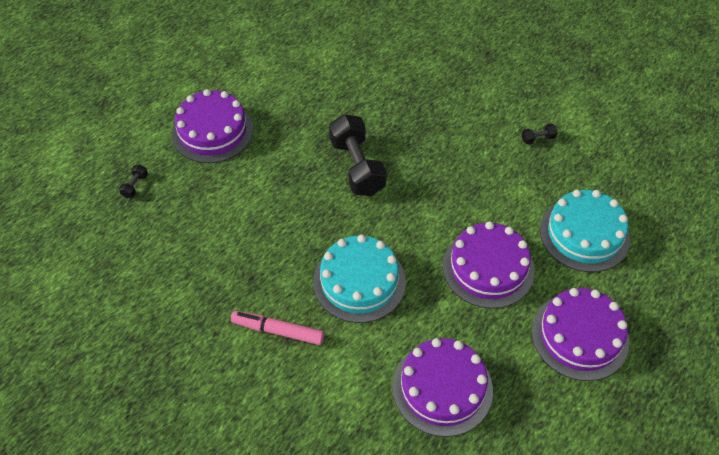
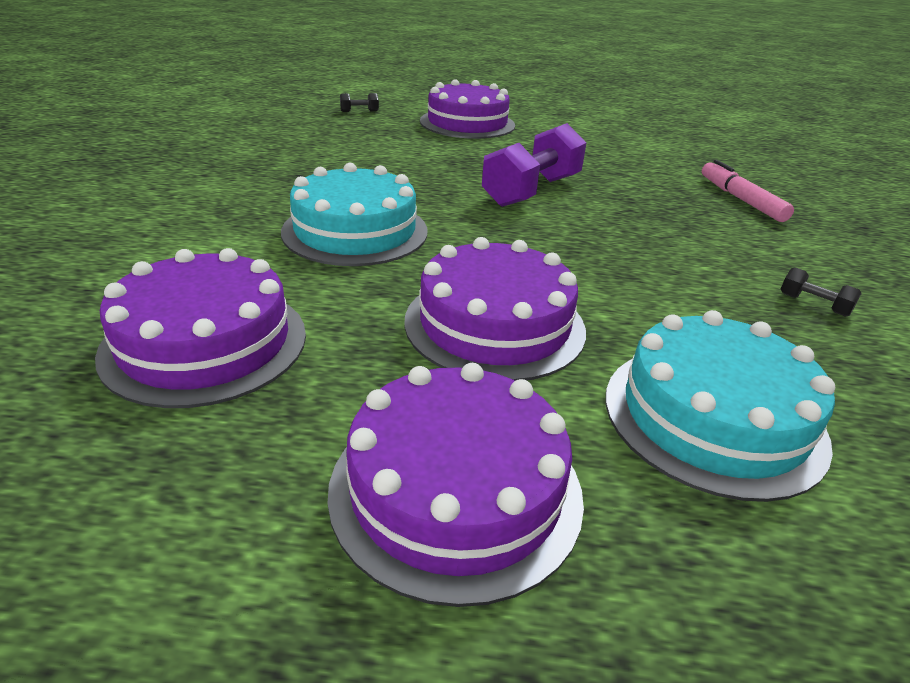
camera: 55 degrees right, 20 degrees down
pink marker [231,311,324,345] -> pink marker moved to [702,160,794,222]
black dumbbell [329,114,387,196] -> purple dumbbell [482,123,586,207]

